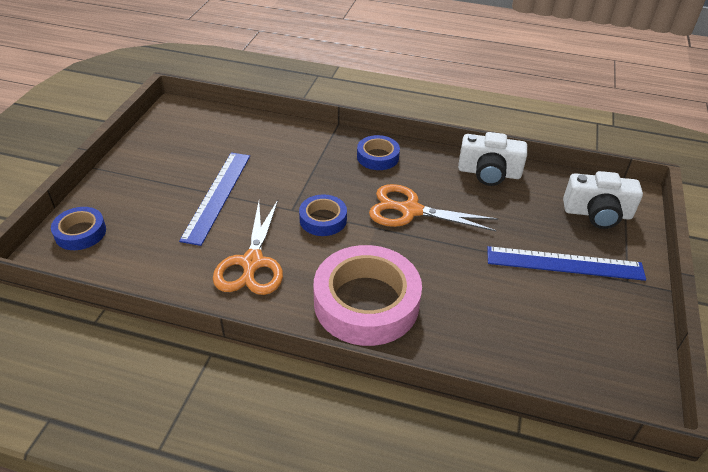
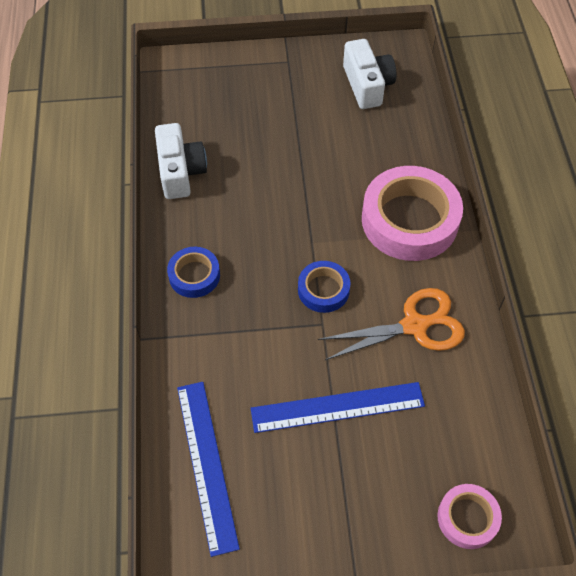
camera: 110 degrees left, 15 degrees up
blue tape [51,207,106,250] -> pink tape [438,484,502,549]
orange scissors [369,184,498,231] -> none
blue ruler [487,246,646,281] -> blue ruler moved to [177,382,240,557]
white camera [563,171,643,229] -> white camera moved to [343,39,396,109]

